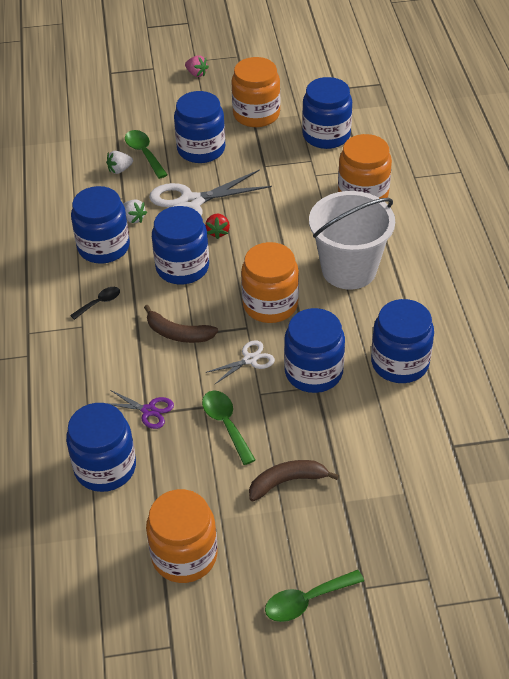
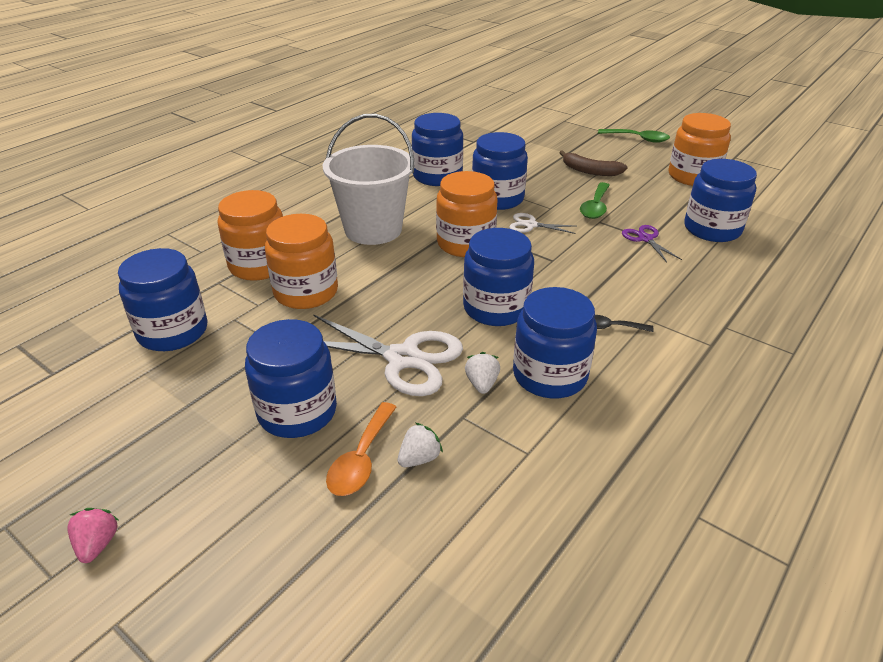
camera: 135 degrees left, 10 degrees down
white strawberry [106,151,133,174] -> white strawberry turned 60 degrees counterclockwise [398,423,443,467]
green spoon [125,130,168,179] -> orange spoon [326,402,396,496]
brown banana [144,305,218,343] -> none
red strawberry [205,214,230,239] -> none
orange jar [231,57,280,127] -> orange jar moved to [265,214,338,309]

